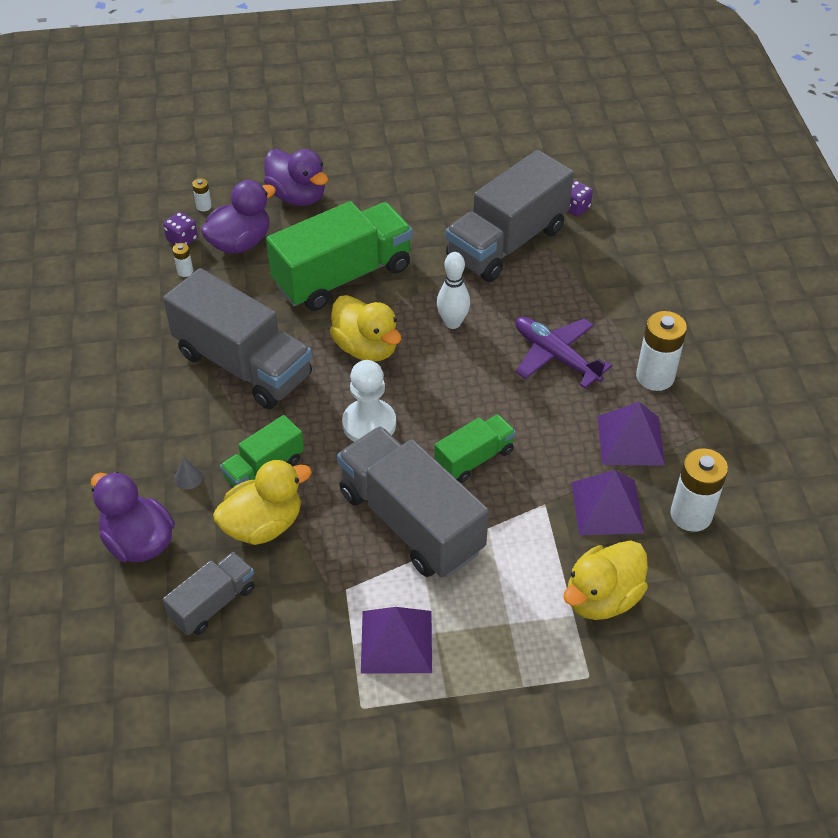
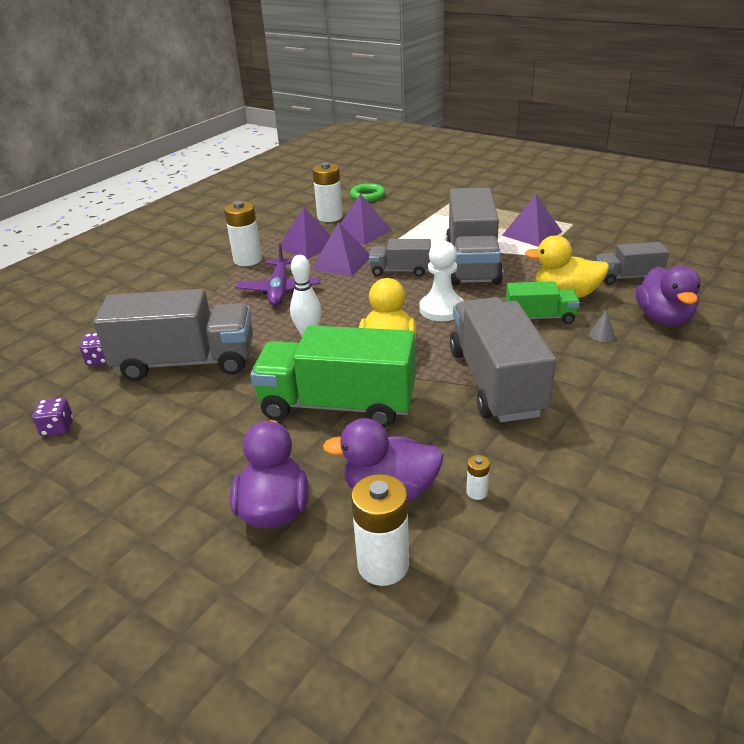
camera: 135 degrees left, 15 degrees down
purple dice [163,212,198,245] -> purple dice moved to [32,398,73,437]
white battery [192,178,212,211] -> white battery [351,474,409,586], size x2.22
green truck [434,414,516,483] -> grey truck [369,239,431,277]
yellow duck [563,541,648,620] -> none
none -> purple pyramid [312,222,370,277]
none -> green ring [350,183,385,202]

